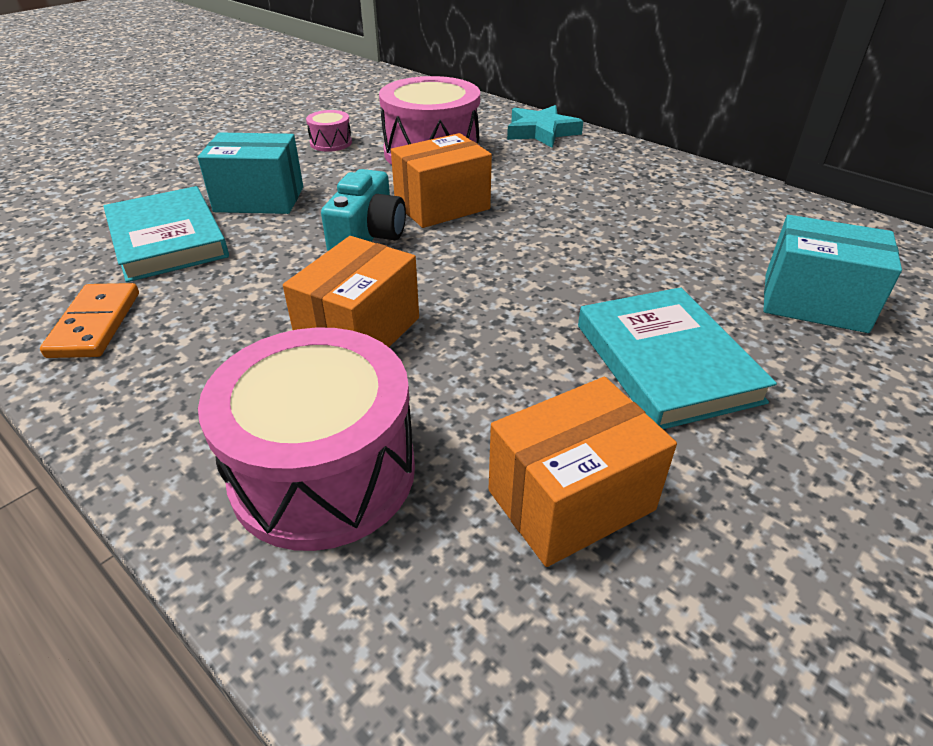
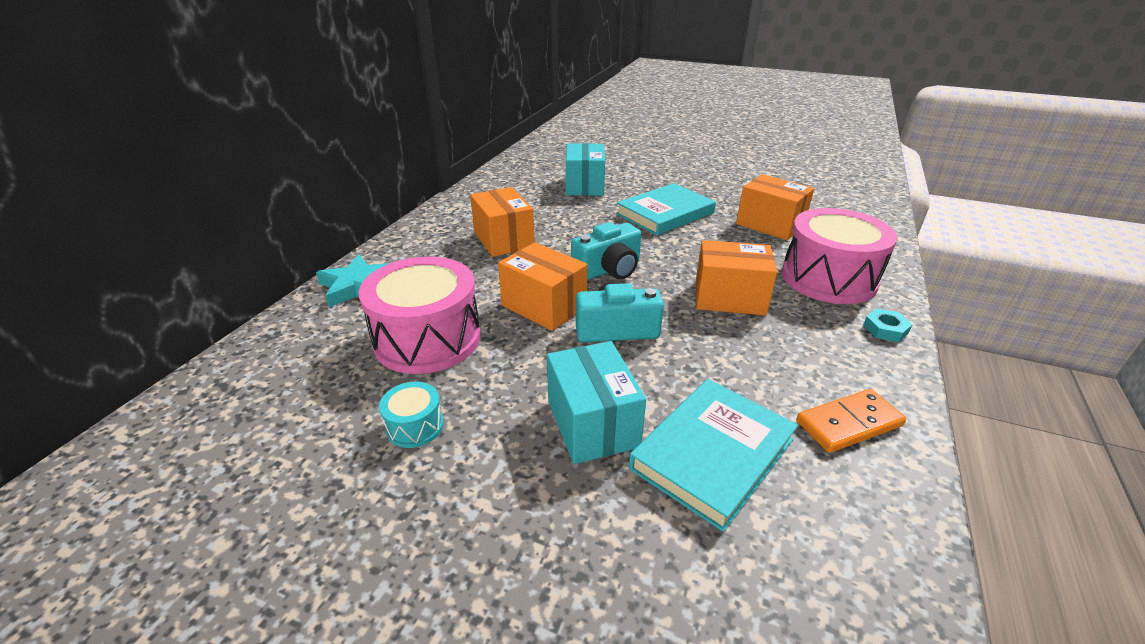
camera: 110 degrees left, 5 degrees down
pink drum [306,110,352,152] -> turquoise drum [379,382,444,448]
none -> orange box [470,187,535,257]
none -> turquoise camera [571,222,641,280]
none -> turquoise nut [863,308,913,342]

